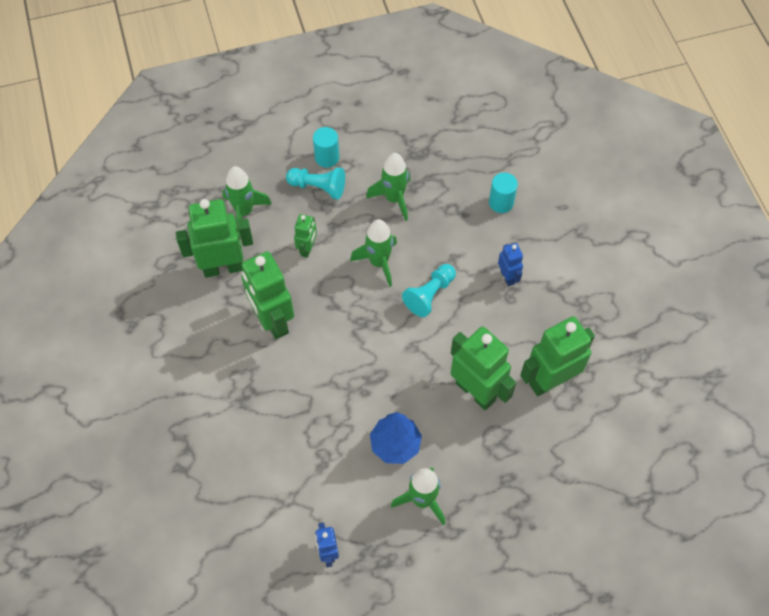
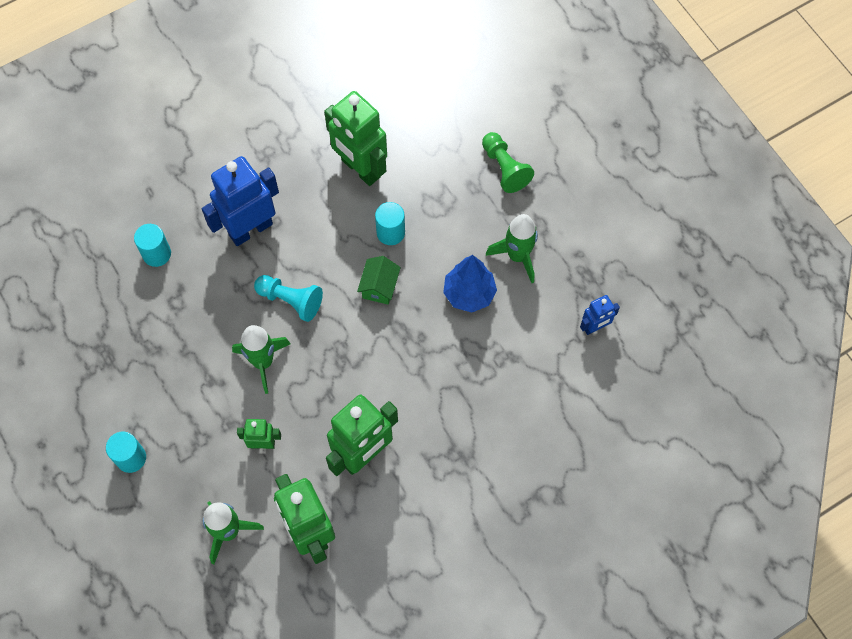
camera: 105 degrees left, 5 degrees up
turquoise pawn [286,167,345,200] -> none
green rocket [366,153,411,221] -> none
green robot [450,327,516,410] -> turquoise cylinder [375,202,405,245]
blue robot [498,243,523,286] -> blue robot [202,156,279,246], size x1.98
none -> green house [357,256,401,304]
none -> green pawn [482,132,534,193]

